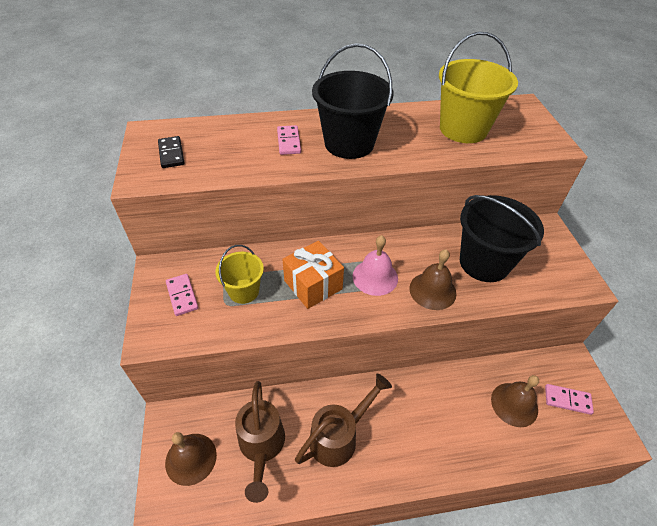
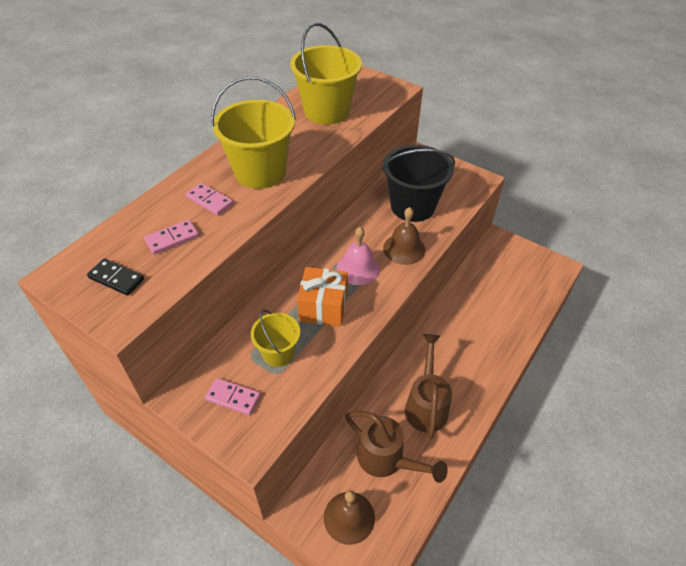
camera: 45 degrees left, 0 degrees up
black bucket [312,43,394,159] -> yellow bucket [211,76,296,189]
brown bell [491,375,539,427] -> none
pink domino [545,384,594,415] -> pink domino moved to [144,219,199,254]

